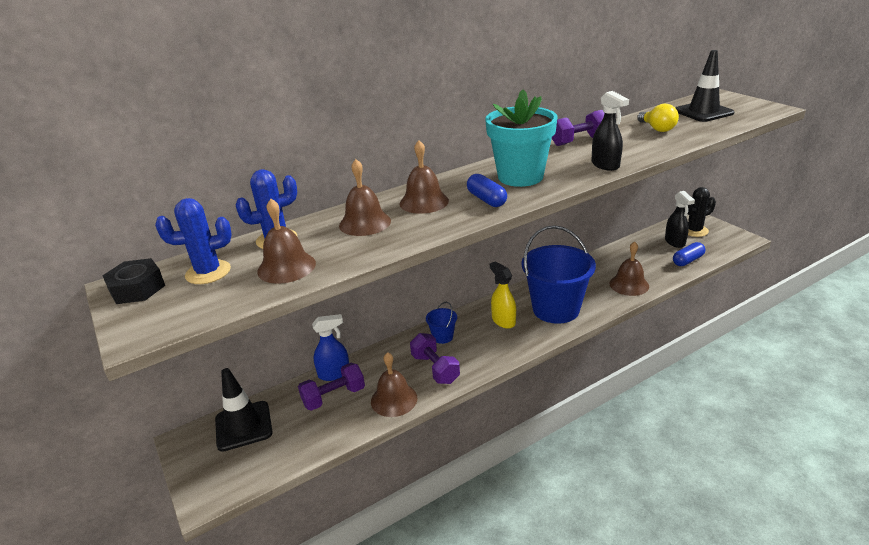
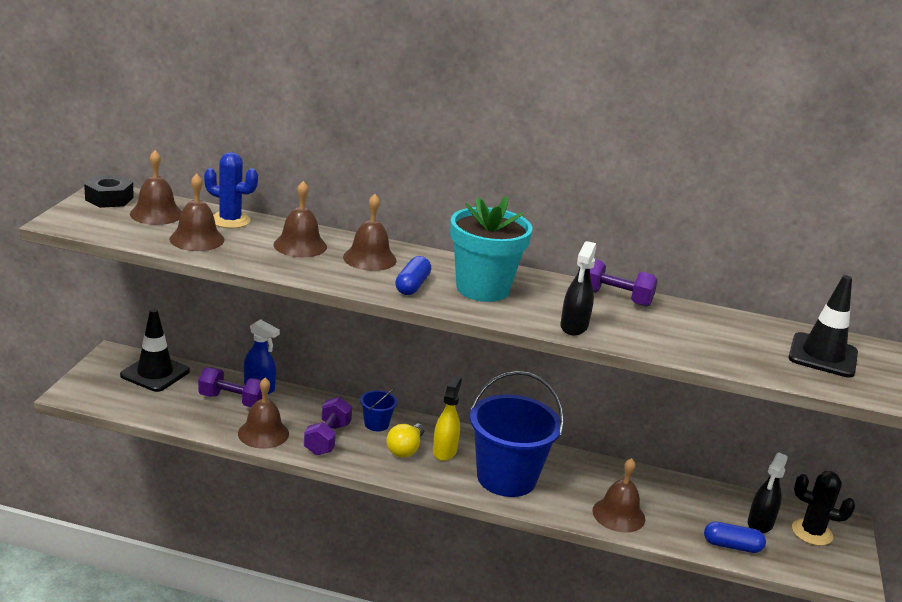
camera: 40 degrees right, 5 degrees down
blue cactus [155,198,232,284] -> brown bell [130,150,182,225]
yellow light bulb [637,104,679,132] -> yellow light bulb moved to [386,423,425,457]

